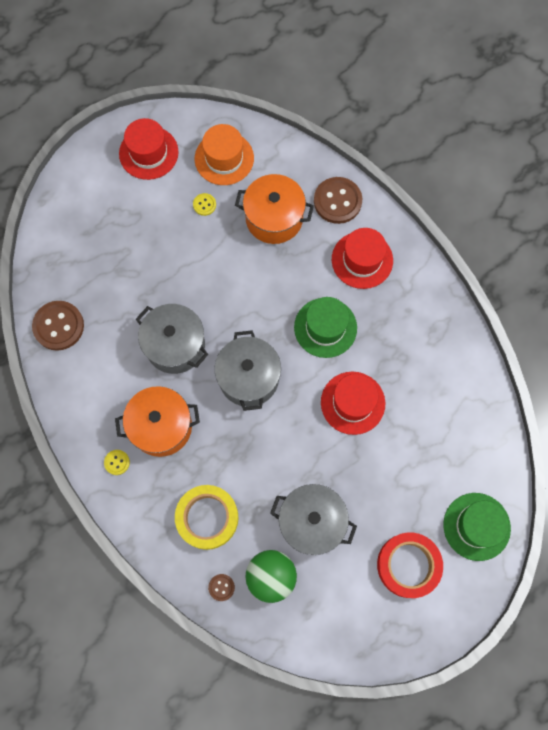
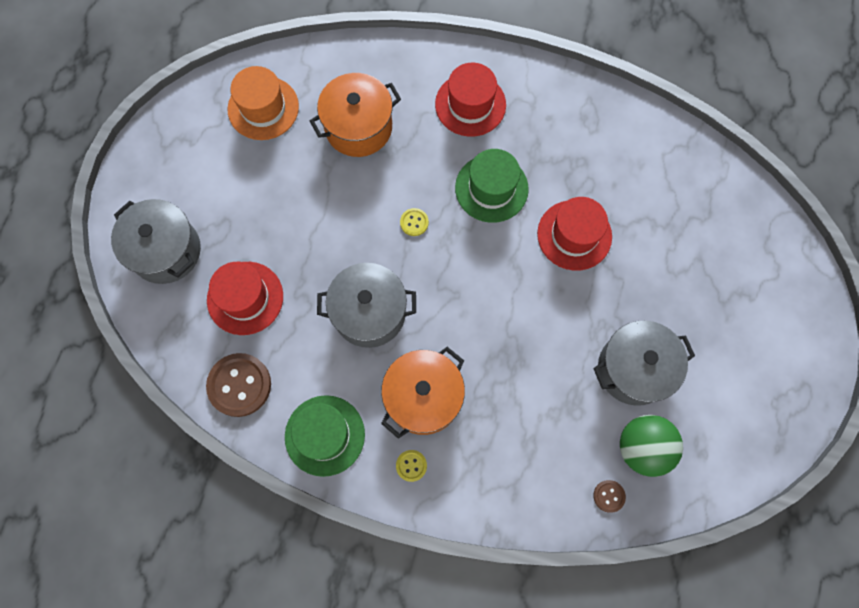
camera: 40 degrees left, 0 degrees up
red hat [119,118,179,180] -> red hat moved to [207,262,283,335]
yellow tape [175,485,238,550] -> none
yellow button [193,193,216,216] -> yellow button moved to [400,208,429,236]
grey pot [215,330,281,411] -> grey pot moved to [111,199,201,284]
brown button [314,177,362,224] -> none
red tape [377,532,443,598] -> none
green hat [443,493,511,561] -> green hat moved to [285,395,365,477]

